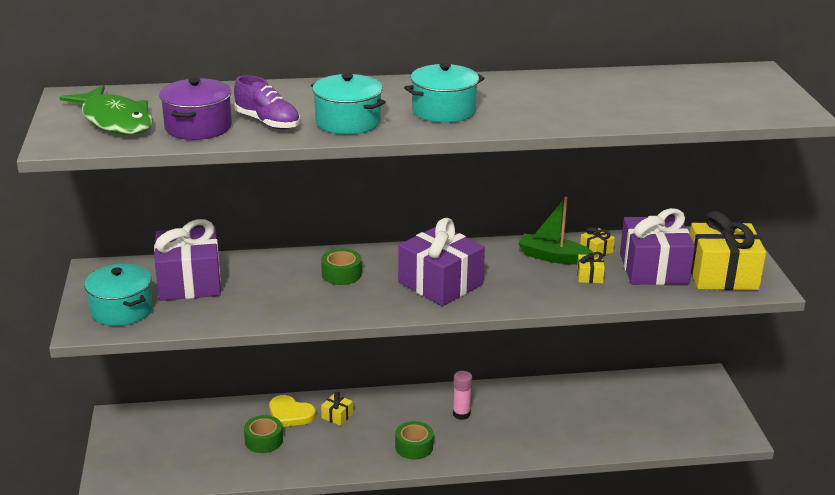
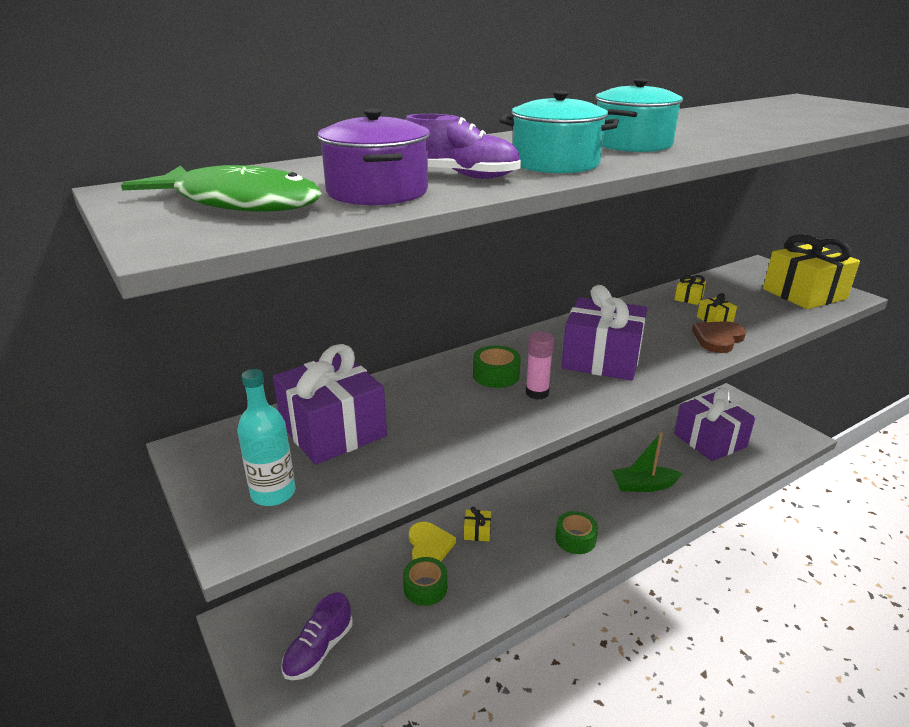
camera: 25 degrees left, 0 degrees up
turquoise pot [84,264,153,326] -> turquoise bottle [237,369,296,506]
yellow heart [269,395,316,427] -> yellow heart turned 105 degrees counterclockwise [409,522,456,561]
pink glue stick [453,371,472,420] -> pink glue stick moved to [525,331,554,400]
green boat [518,197,594,265] -> green boat moved to [611,432,683,492]
purple gift [620,208,695,285] -> purple gift moved to [674,388,755,461]
none -> purple shoe [281,592,353,680]
none -> brown heart [692,321,746,353]

